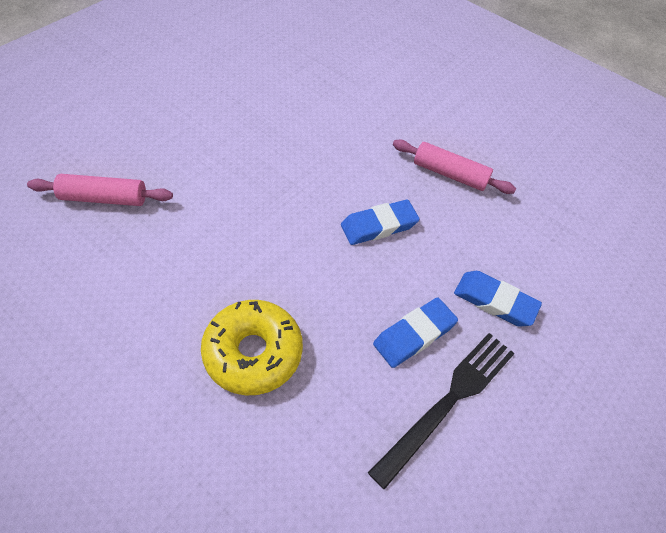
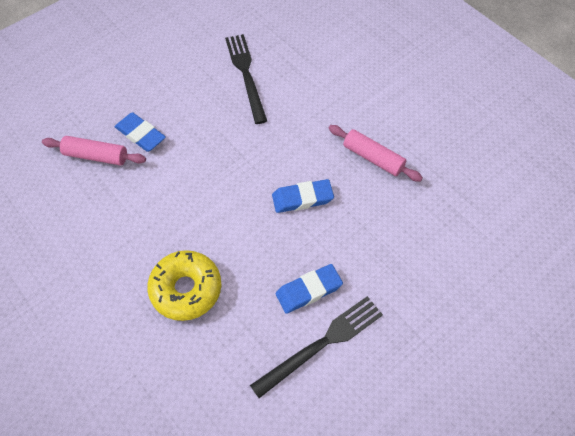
camera: 15 degrees right, 5 degrees up
blue eraser [454,271,542,327] -> blue eraser moved to [115,112,166,152]
none -> black fork [225,34,267,124]

